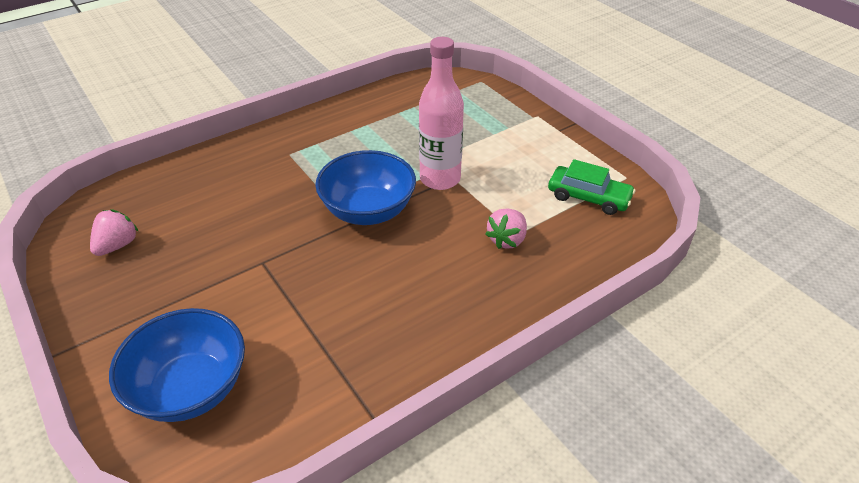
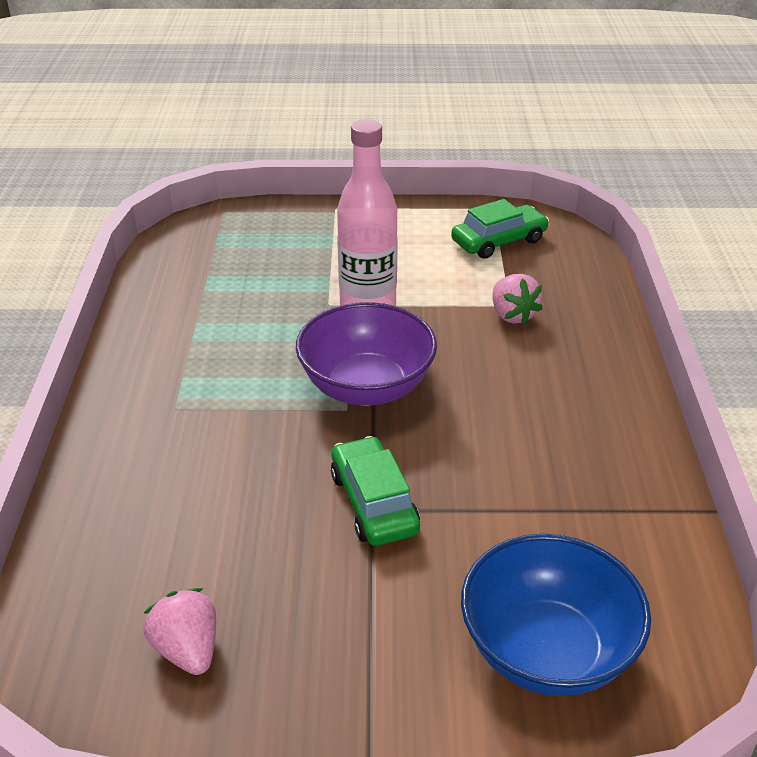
camera: 55 degrees left, 5 degrees down
blue bowl [315,150,416,225] -> purple bowl [296,302,437,406]
none -> green car [331,436,420,546]

